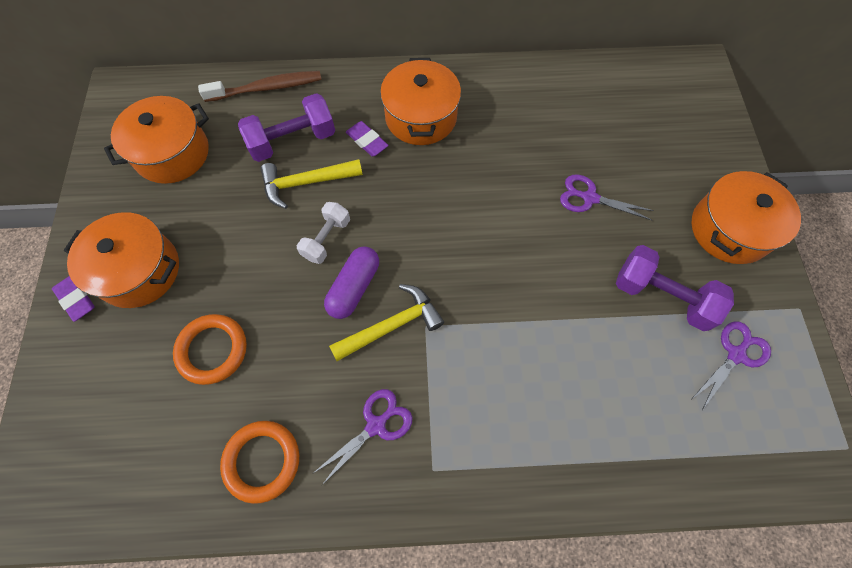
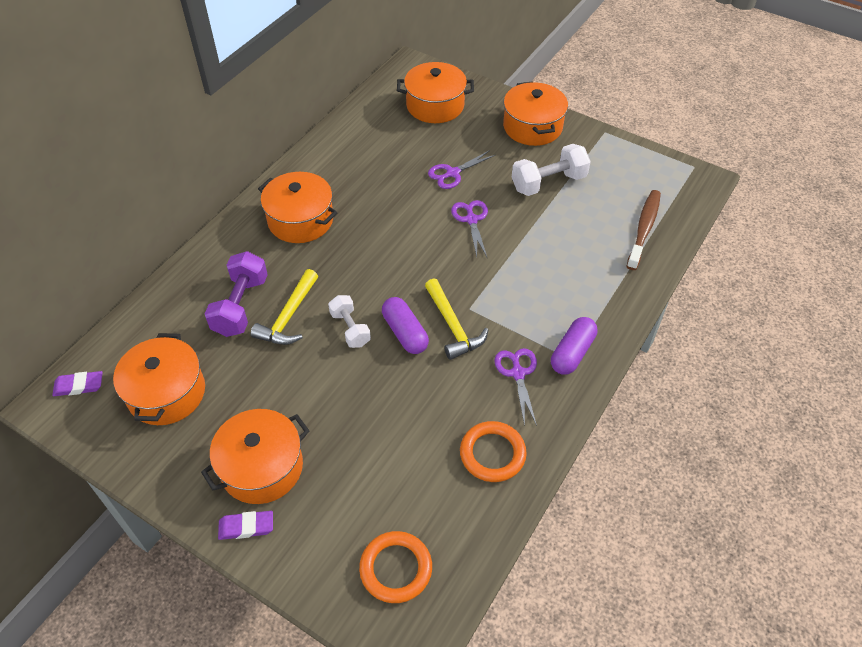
camera: 55 degrees left, 15 degrees down
orange ring [173,314,247,385] -> orange ring moved to [359,531,432,603]
brown toothbrush [198,71,322,102] -> brown toothbrush moved to [626,190,661,270]
yellow hammer [329,284,444,361] -> yellow hammer turned 150 degrees clockwise [425,278,488,360]
purple eraser [346,121,388,157] -> purple eraser moved to [52,371,103,396]
purple dumbbell [616,245,734,331] -> white dumbbell [512,144,591,196]
purple scissors [692,322,771,410] -> purple scissors moved to [451,200,488,257]
none -> orange pot [397,62,474,123]
none -> purple capsule [551,317,597,375]

